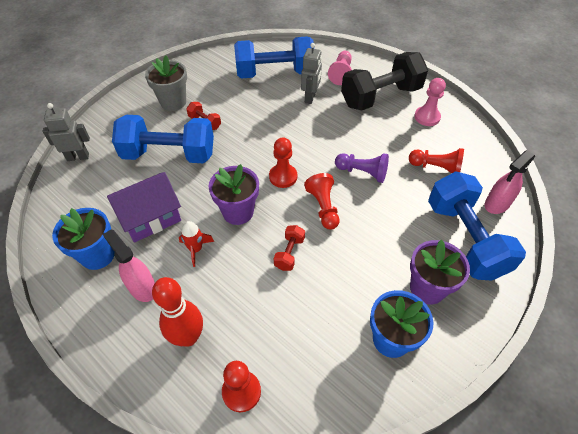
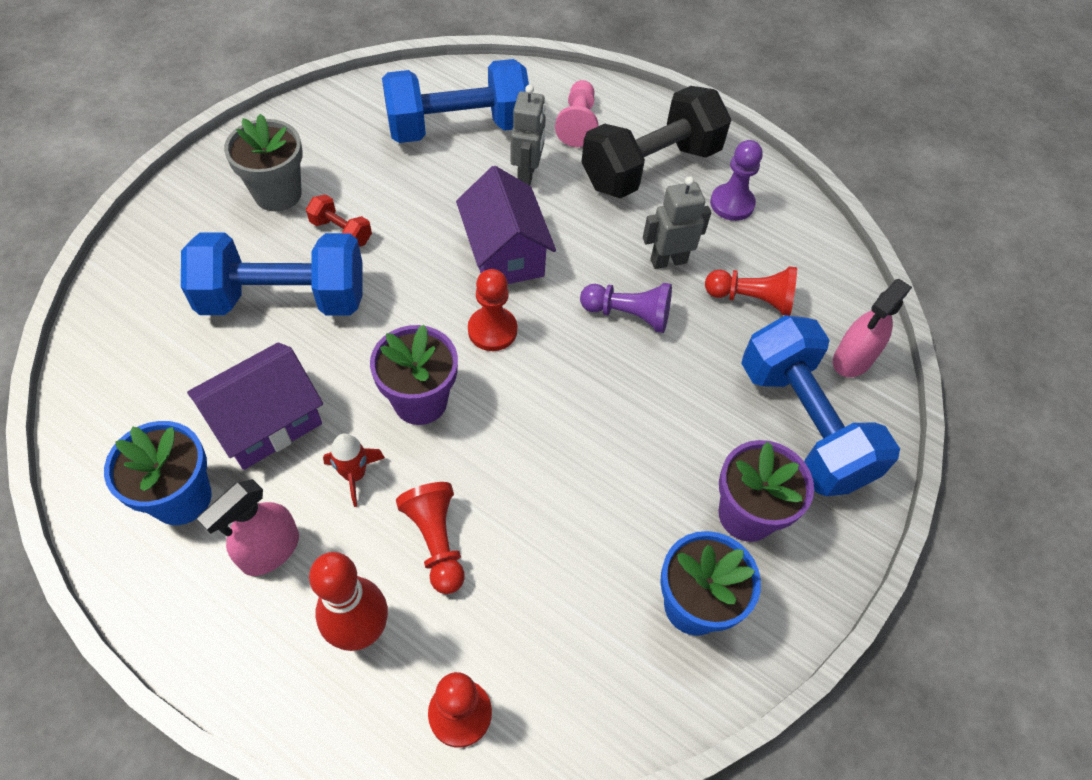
camera: 10 degrees left, 5 degrees up
grey robot [43,103,90,161] -> grey robot moved to [643,176,711,269]
pink spray bottle [103,229,155,302] -> pink spray bottle turned 90 degrees counterclockwise [197,479,299,576]
red dumbbell [274,225,305,271] -> none
red pawn [304,173,340,230] -> red pawn moved to [396,482,465,594]
pink pawn [414,78,446,126] -> purple pawn [710,140,763,221]
none -> purple house [456,166,556,284]

